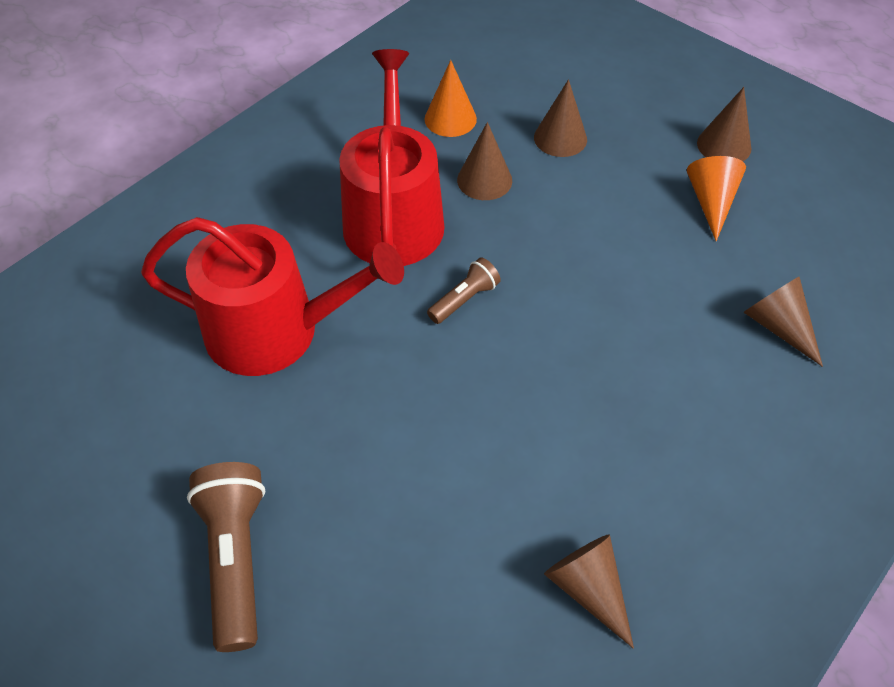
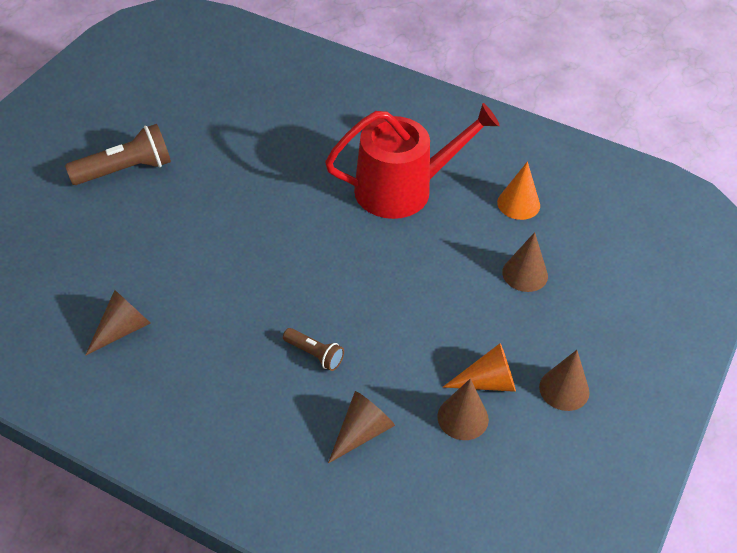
camera: 75 degrees right, 5 degrees down
red watering can [141,217,404,376] -> none
brown flashlight [427,257,501,324] -> brown flashlight moved to [283,328,344,371]
brown cone [457,122,512,200] -> brown cone moved to [437,379,489,440]

